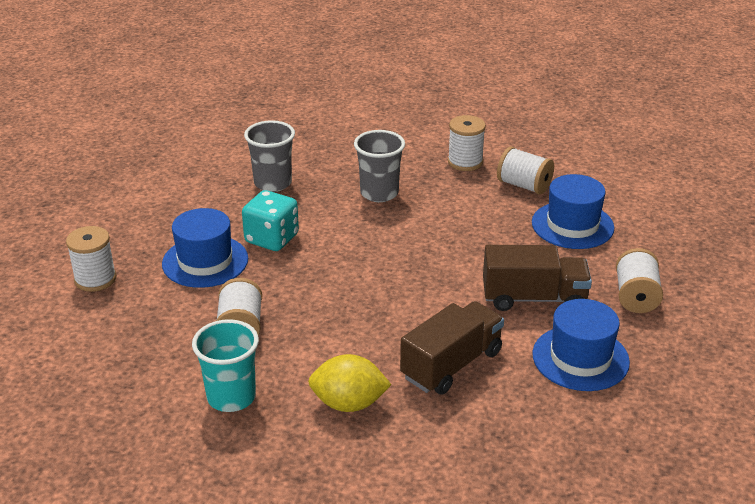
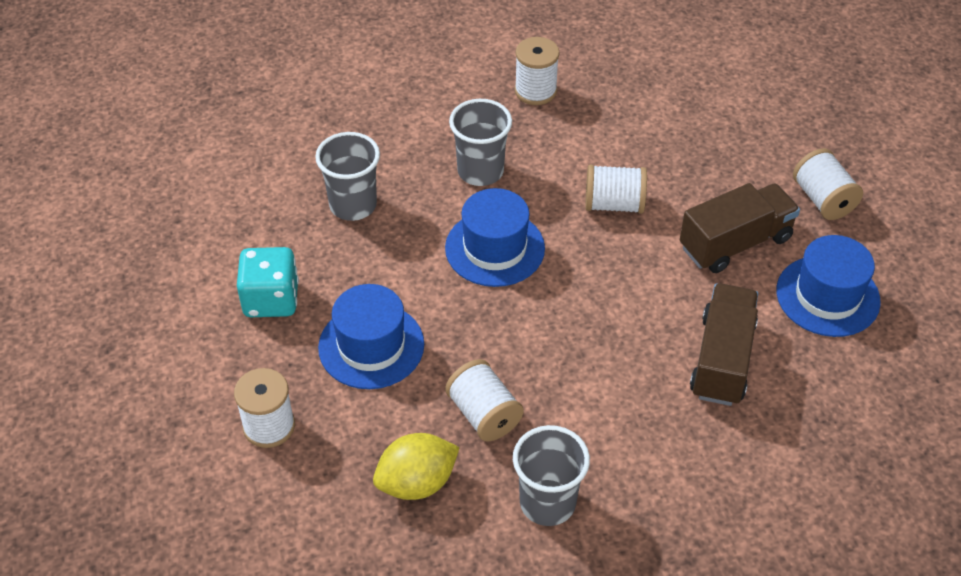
camera: 30 degrees left, 15 degrees up
turquoise cup [192,319,259,412] -> grey cup [513,425,590,526]
turquoise dice [242,190,299,251] -> turquoise dice moved to [237,247,299,317]
yellow lemon [308,354,392,412] -> yellow lemon moved to [373,433,460,500]
white spool [497,147,554,195] -> white spool moved to [585,165,647,214]
blue hat [532,174,614,249] -> blue hat moved to [445,188,545,287]

